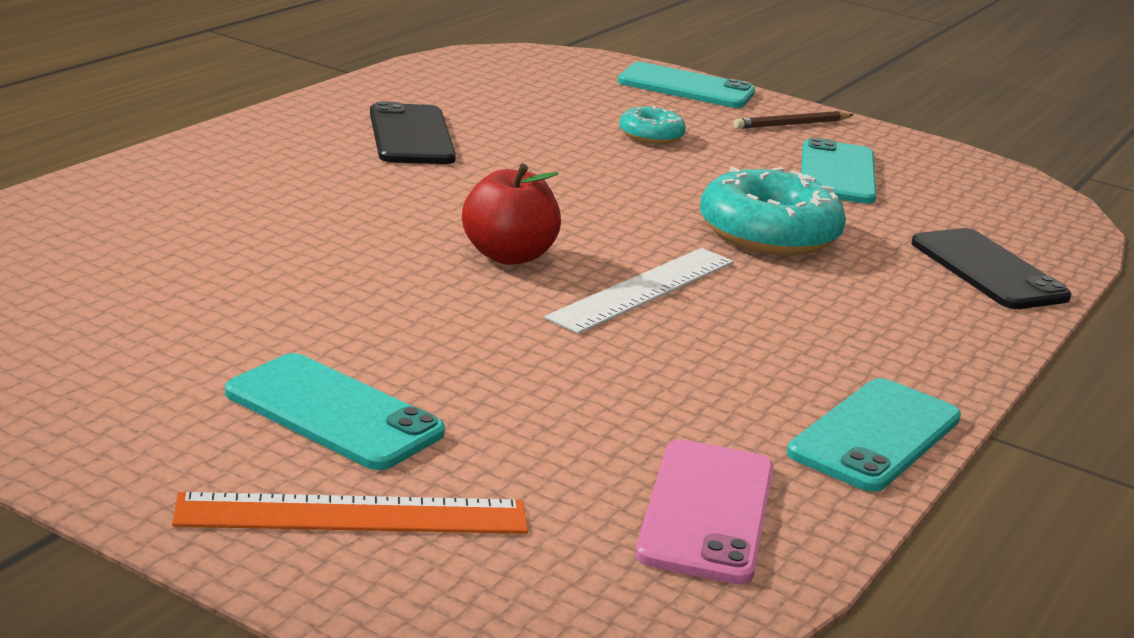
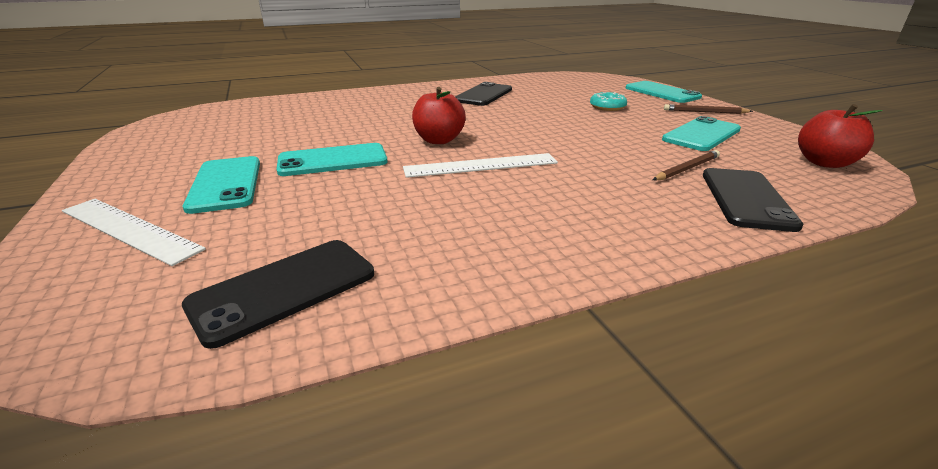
camera: 40 degrees right, 5 degrees up
orange ruler [172,492,528,534] -> white ruler [62,199,206,266]
pink phone [635,439,774,584] -> black phone [182,240,374,349]
turquoise donut [700,167,846,255] -> none
turquoise phone [787,378,961,492] -> turquoise phone moved to [276,143,388,176]
none -> brown pencil [653,150,720,180]
none -> red apple [798,104,883,168]

